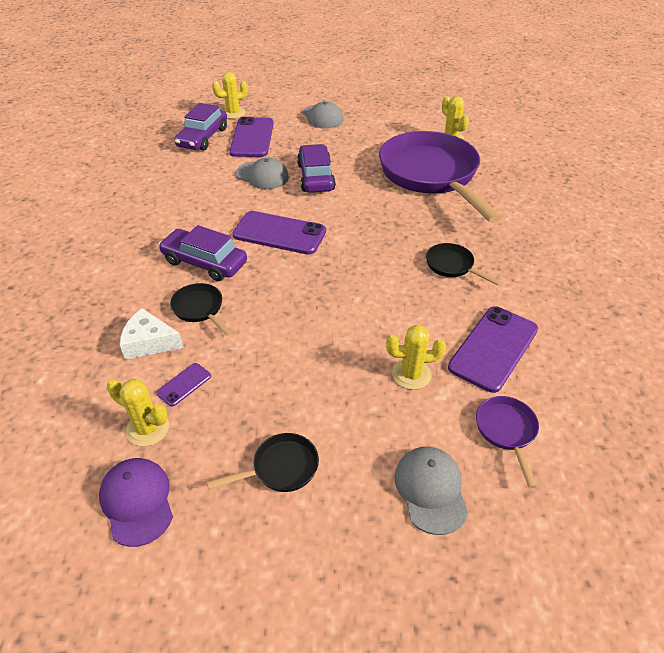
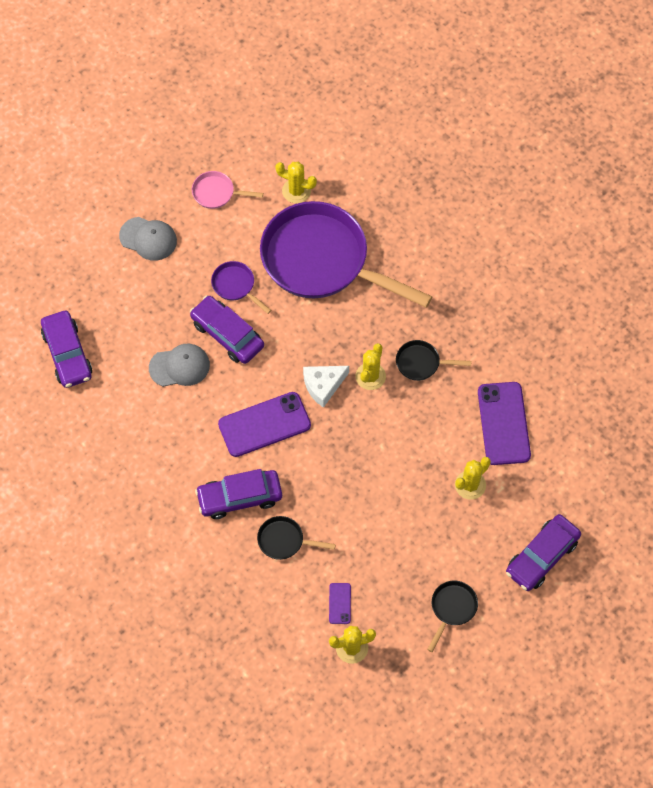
camera: 40 degrees left, 20 degrees up
purple cap [99,458,173,547] -> none
white cheese [120,308,184,360] -> white cheese moved to [303,366,349,408]
yellow cactus [212,72,248,119] -> yellow cactus moved to [356,343,386,390]
purple phone [230,117,274,157] -> none
grey cap [394,447,468,535] -> purple car [506,514,581,591]
purple pan [476,396,539,488] -> purple pan moved to [211,261,271,314]
none -> pink pan [192,171,263,209]

